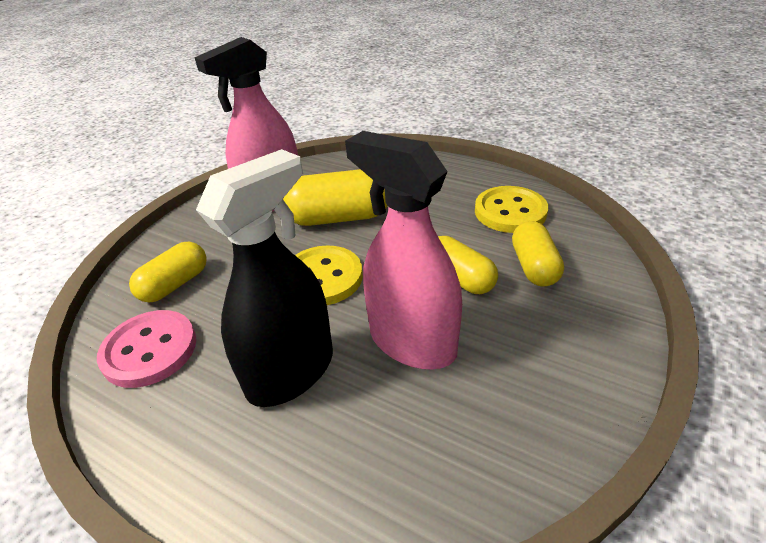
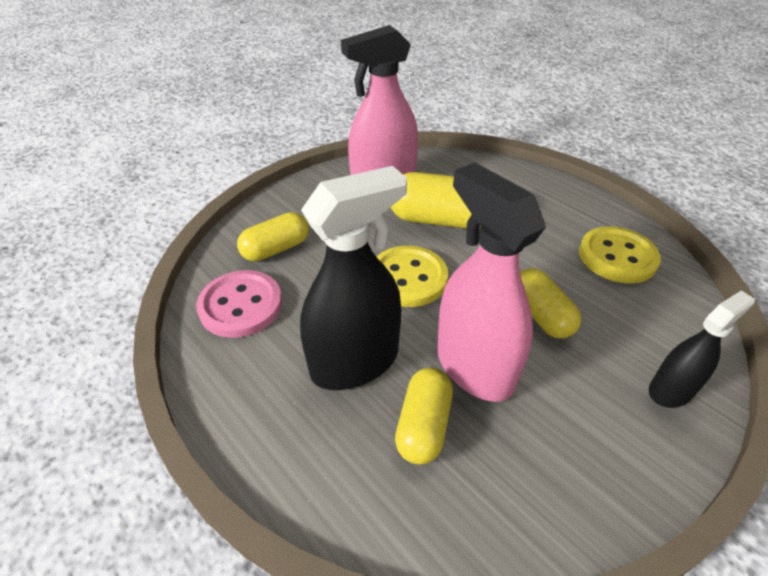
camera: 15 degrees right, 5 degrees up
yellow capsule [512,221,564,287] -> yellow capsule moved to [395,367,453,464]
none -> black spray bottle [649,291,755,408]

